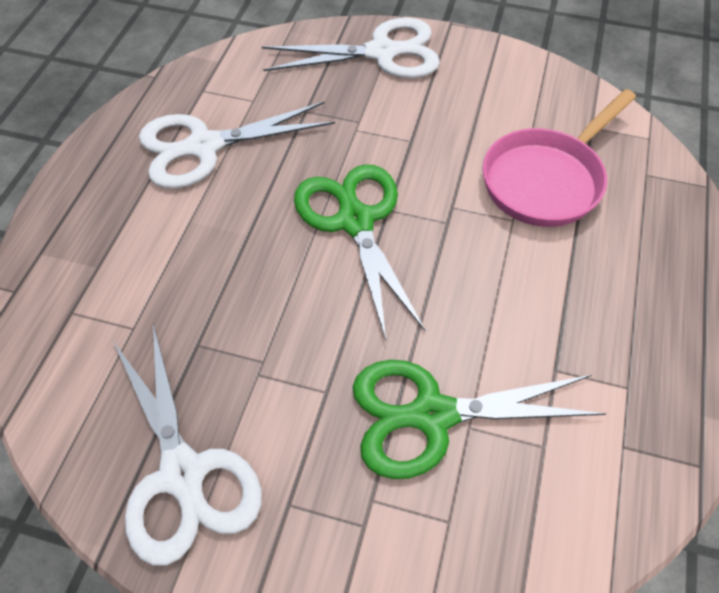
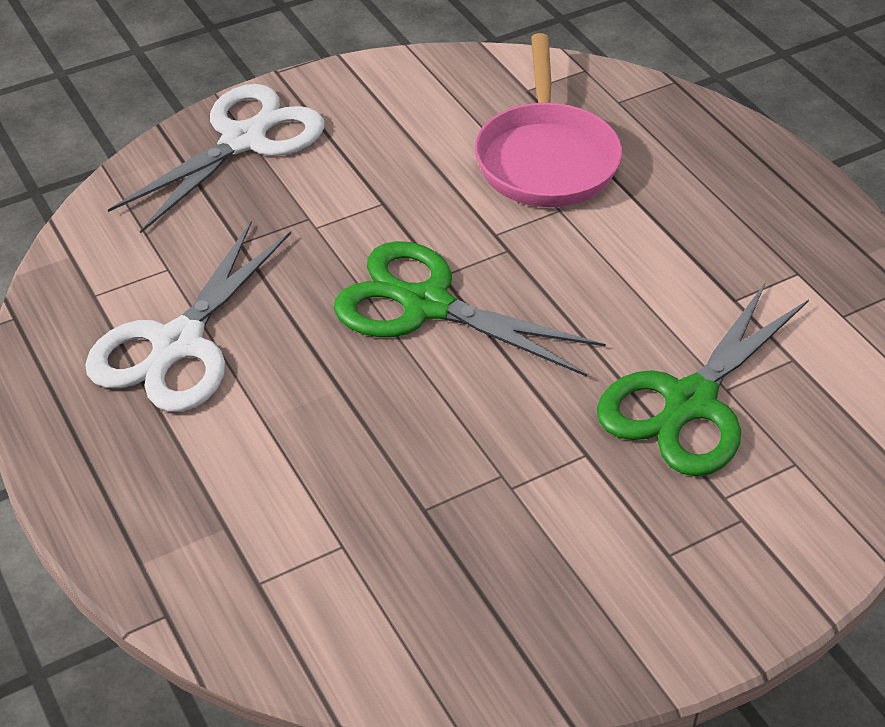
camera: 45 degrees left, 10 degrees down
white scissors [113,324,262,566] -> none

